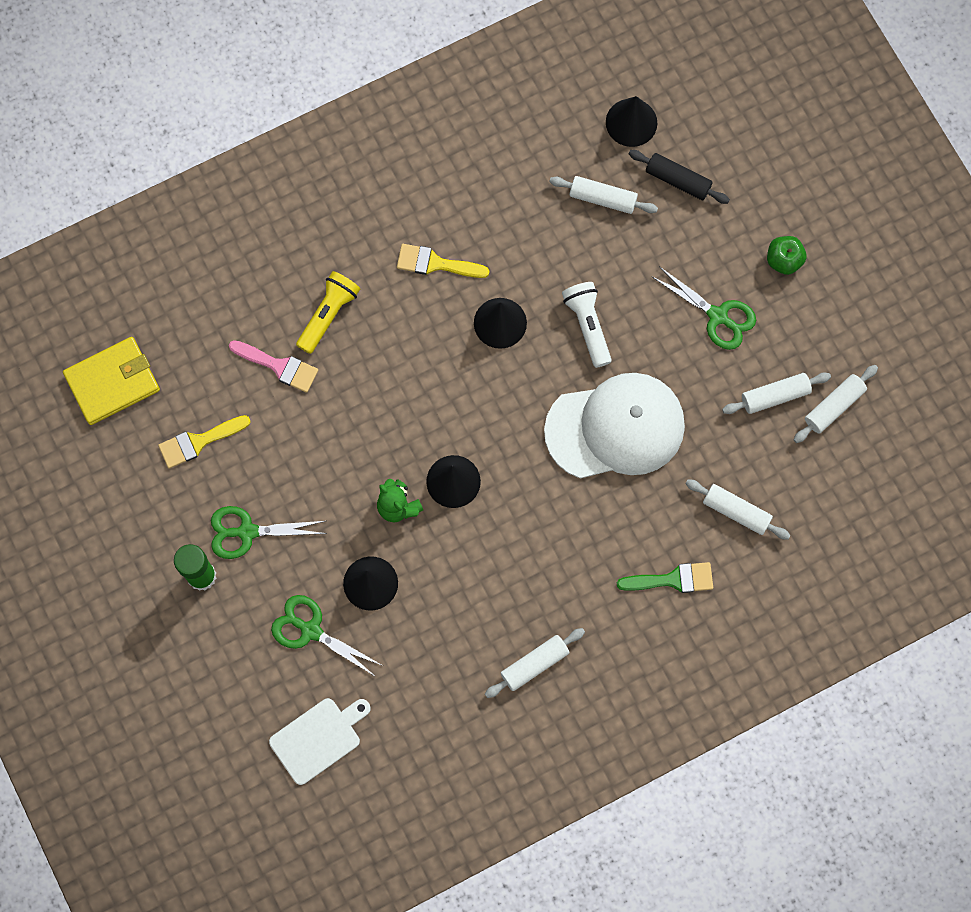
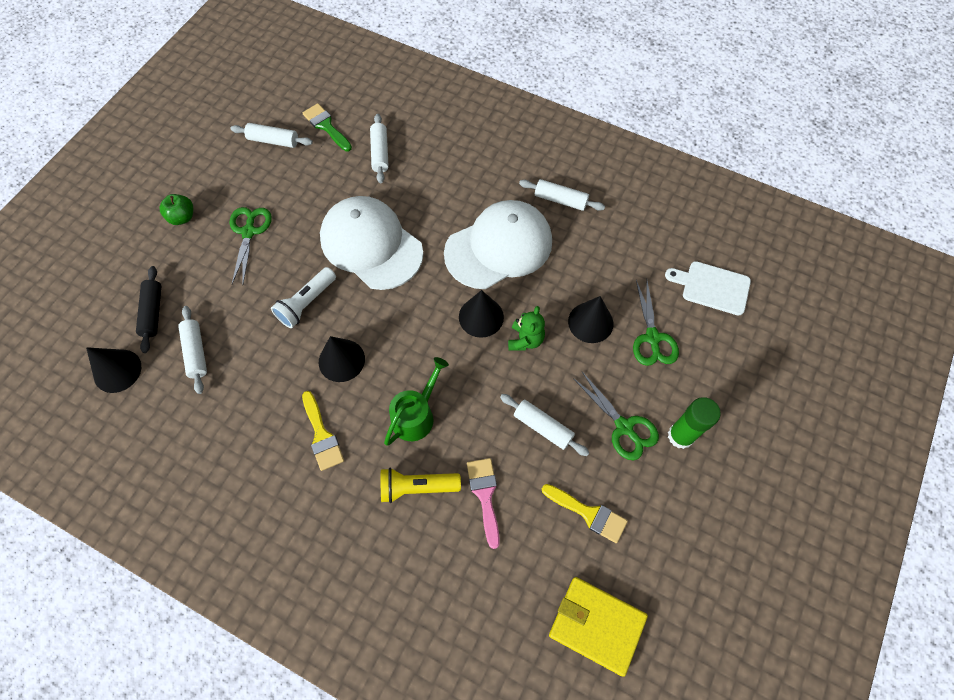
camera: 125 degrees left, 10 degrees down
green brush [617,562,713,593] -> green brush moved to [302,103,352,151]
white rolling pin [722,372,831,414] -> white rolling pin moved to [500,394,589,456]
none -> green watering can [384,357,449,446]
none -> white cap [444,200,552,289]

